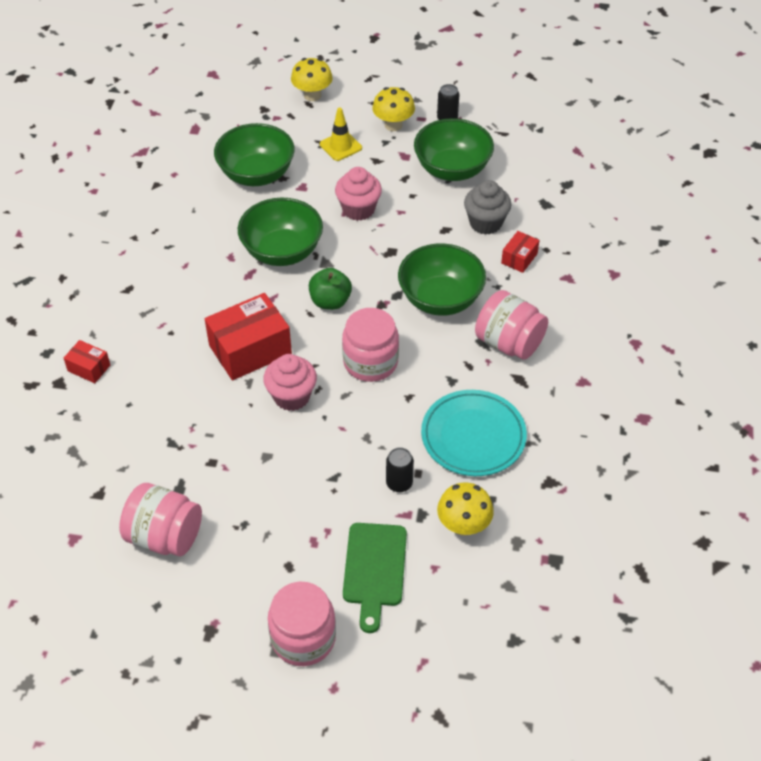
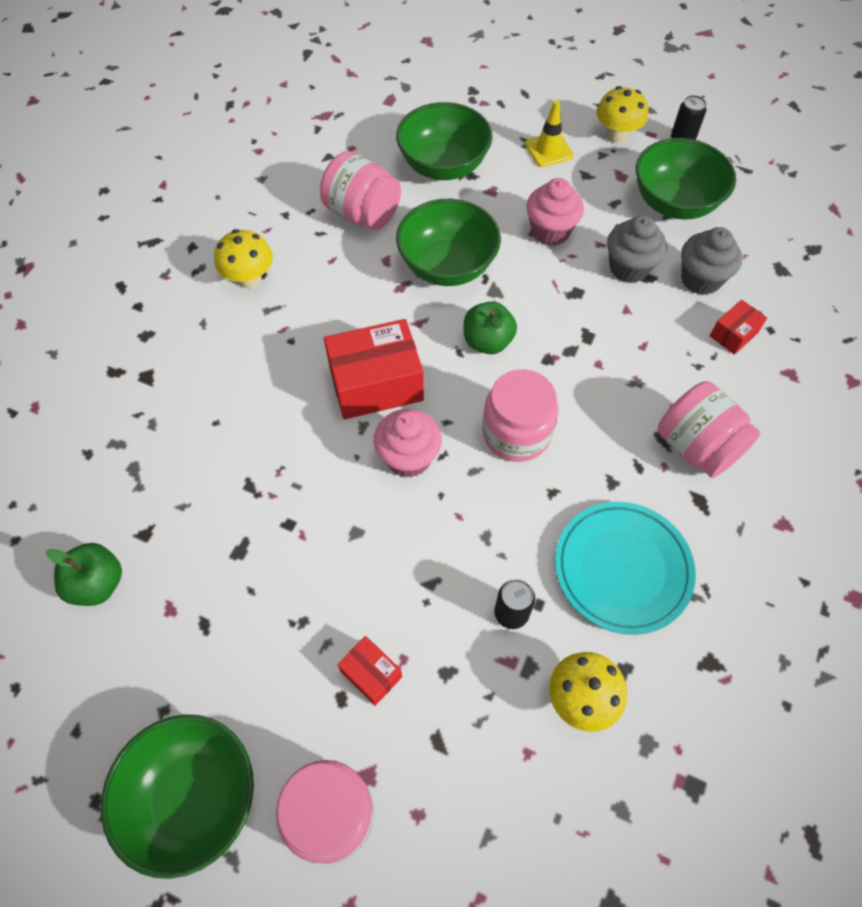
camera: 15 degrees right, 10 degrees up
red box [64,340,110,383] -> red box moved to [338,636,402,706]
pink jar [119,483,202,556] -> pink jar moved to [320,151,401,230]
yellow mushroom [291,58,333,101] -> yellow mushroom moved to [214,229,273,289]
green cutting board [343,523,407,633] -> none
green bowl [398,243,486,316] -> green bowl moved to [101,714,254,879]
none -> green apple [46,543,122,606]
none -> grey cupcake [607,215,667,283]

